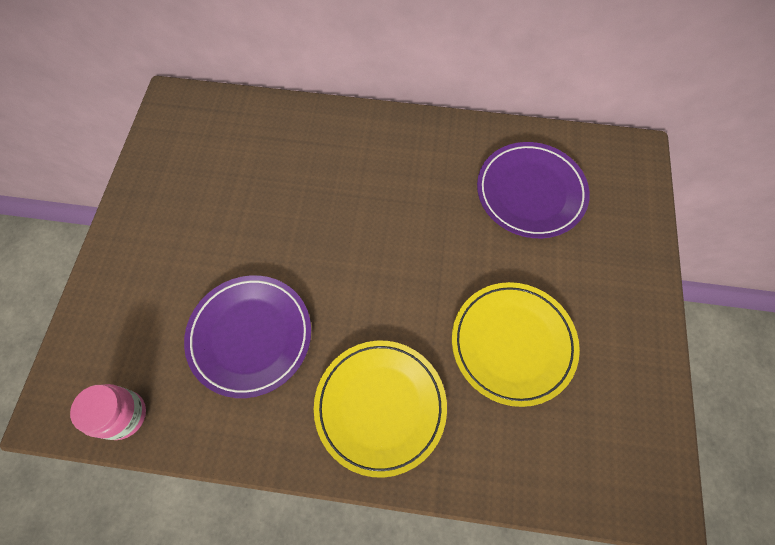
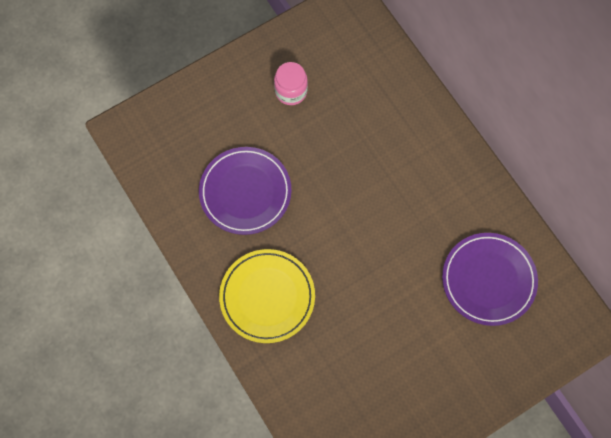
camera: 50 degrees right, 5 degrees up
pink jar [70,384,146,440] -> pink jar moved to [274,62,308,105]
yellow plate [452,282,580,407] -> none

